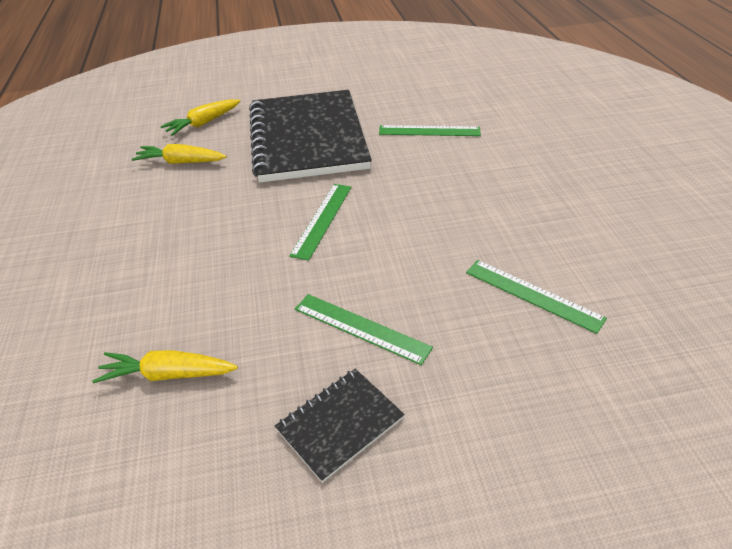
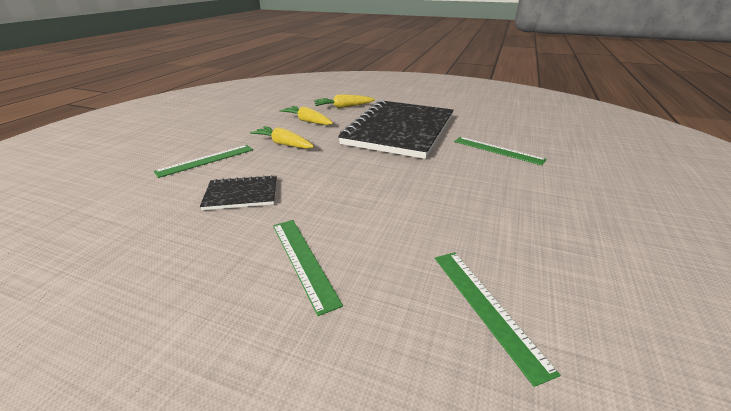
camera: 30 degrees right, 10 degrees down
yellow carrot [92,350,238,383] -> yellow carrot moved to [250,126,314,149]
black notebook [275,369,404,483] -> black notebook moved to [200,175,277,210]
green ruler [289,184,351,261] -> green ruler moved to [154,145,253,178]

